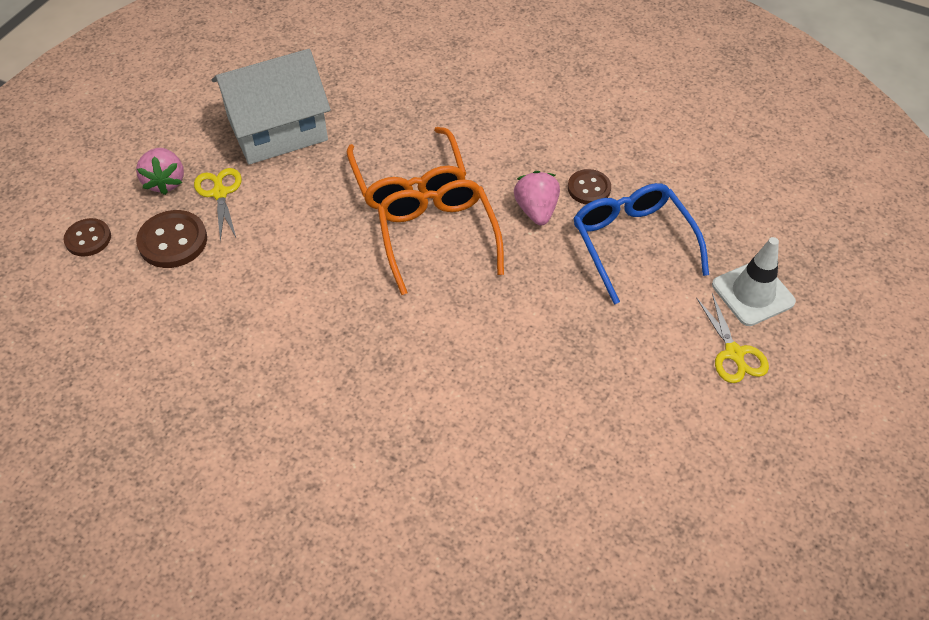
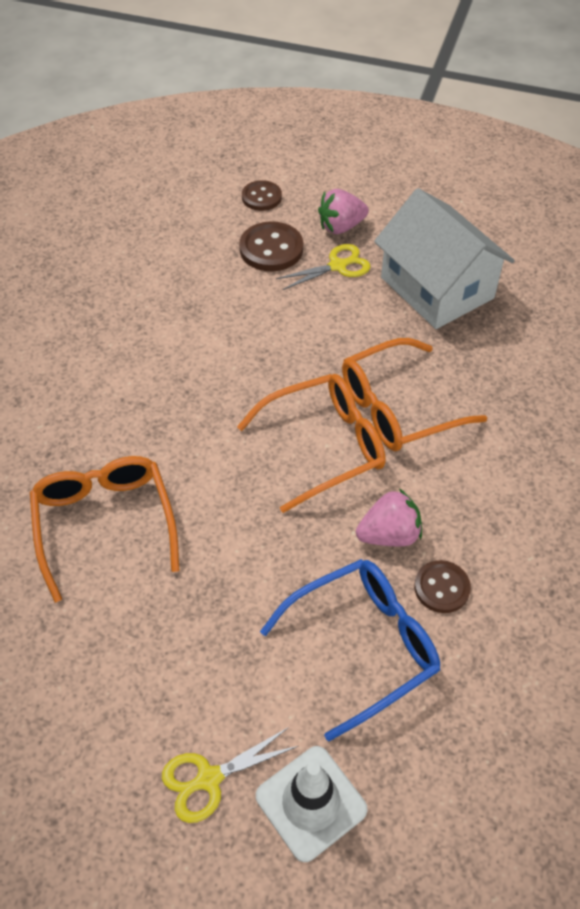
camera: 80 degrees right, 0 degrees up
none -> orange glasses [30,456,179,603]

